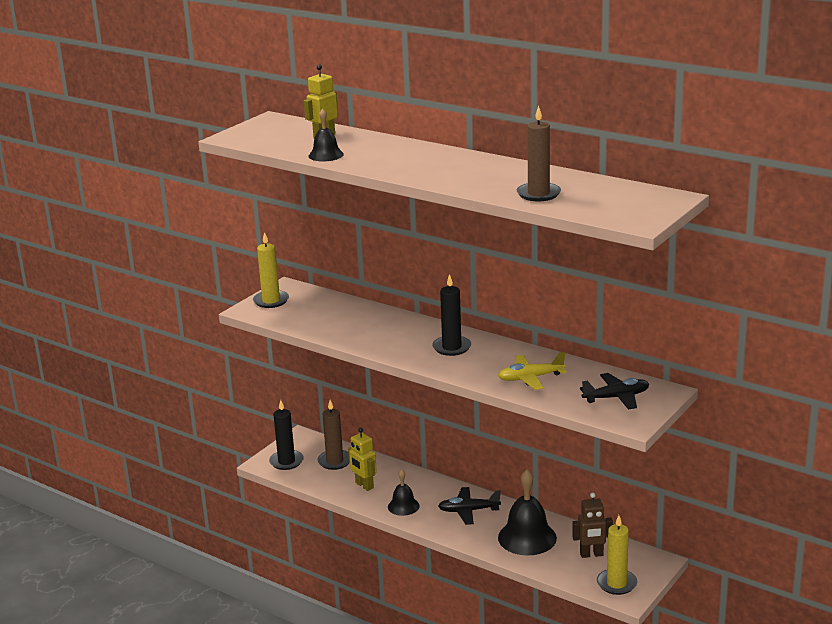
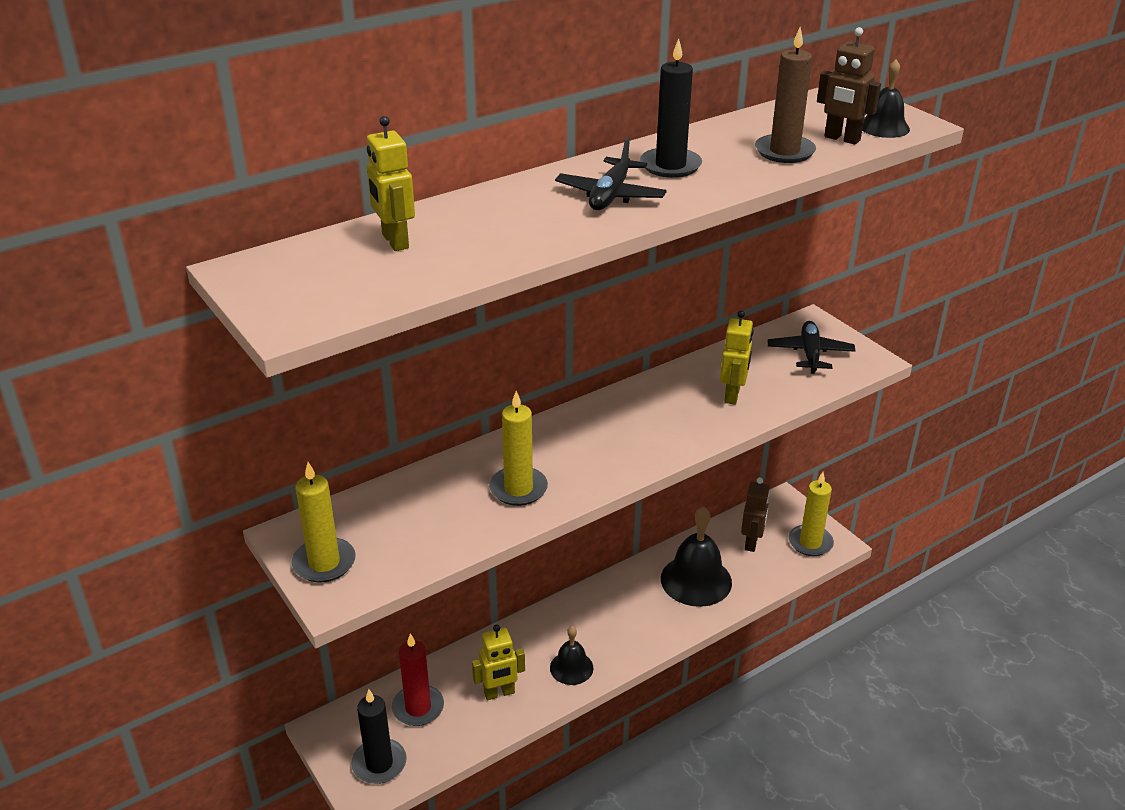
camera: 70 degrees left, 10 degrees up
black bell [308,109,344,161] -> black bell moved to [862,60,910,138]
brown candle [317,400,349,470] -> red candle [392,633,444,726]
black candle [432,274,471,356] -> black candle moved to [640,38,702,178]
black plane [438,487,501,525] -> black plane moved to [555,137,667,210]
yellow plane [498,352,566,390] -> yellow robot [720,310,753,405]
none -> yellow candle [489,391,548,506]
none -> brown robot [817,27,881,145]

